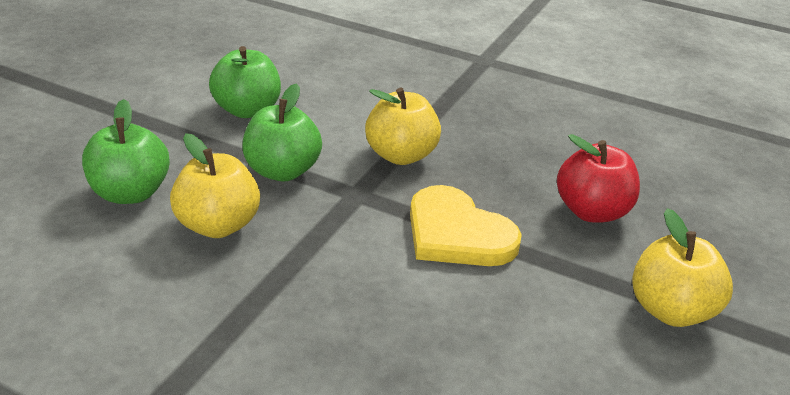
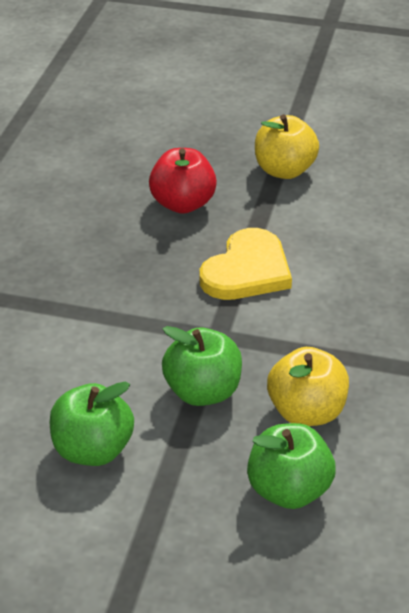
camera: 100 degrees left, 5 degrees up
yellow apple [365,88,441,165] -> none

